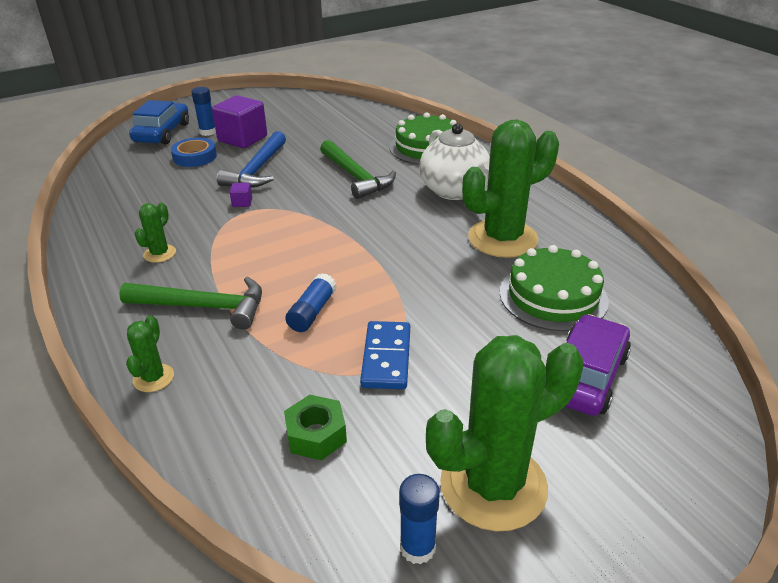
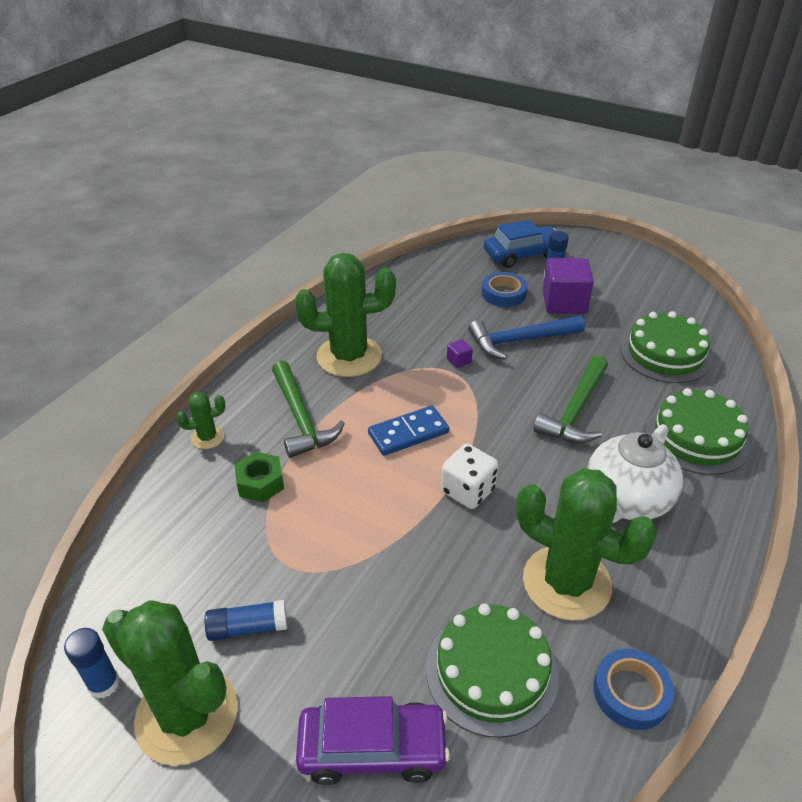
camera: 60 degrees right, 5 degrees up
green cactus [135,202,176,263] -> green cactus [295,253,396,377], size x2.24
green nut [284,395,347,461] -> green nut moved to [234,451,284,502]
blue glue stick [285,273,337,332] -> blue glue stick moved to [205,600,287,641]
blue domino [360,321,410,389] -> blue domino moved to [368,406,449,456]
none -> white dice [441,444,499,509]
none -> blue tape [593,649,674,730]
none -> green cake [620,311,712,383]

